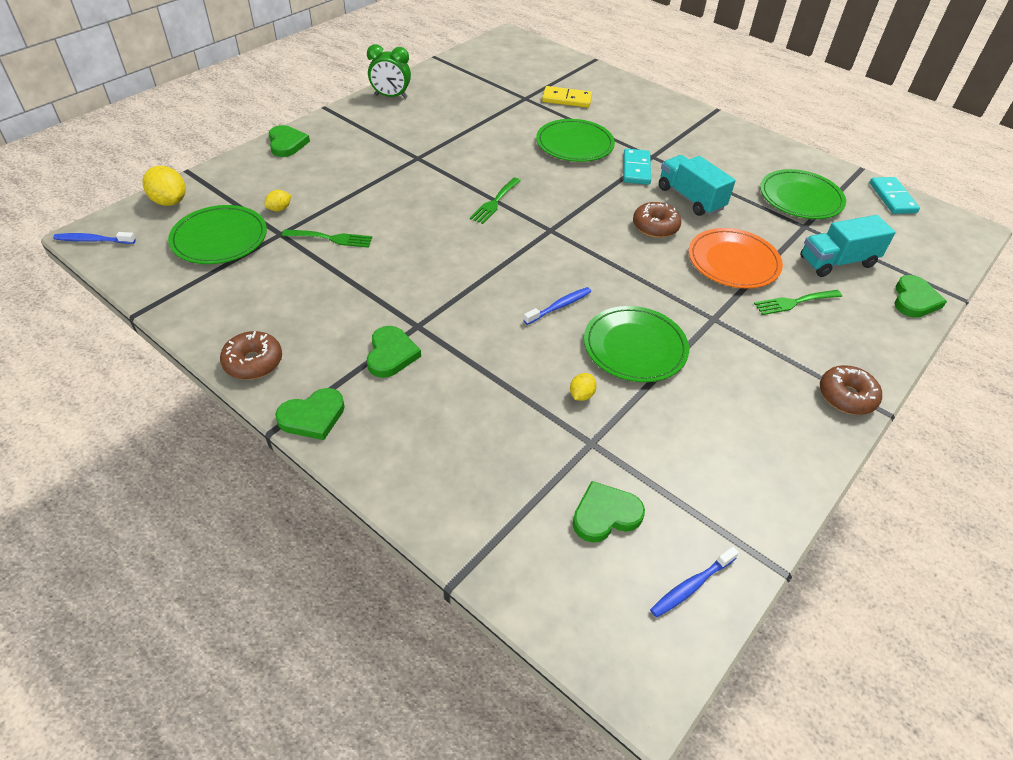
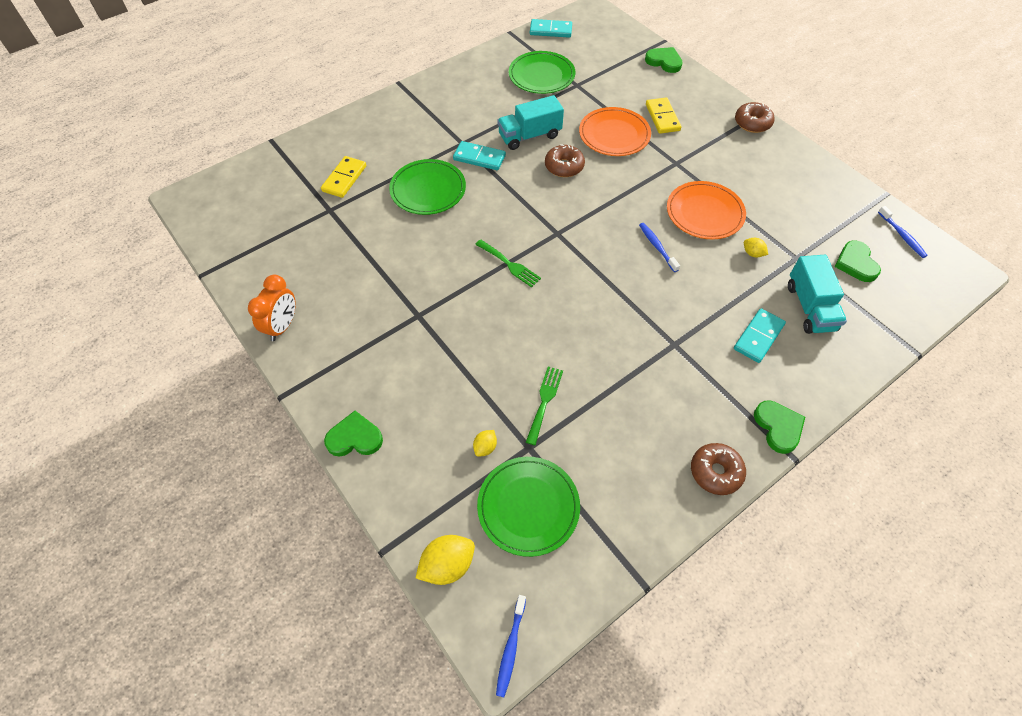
camera: 75 degrees left, 10 degrees up
yellow lemon [264,190,291,211] -> yellow lemon turned 60 degrees clockwise [473,430,497,457]
green clock [367,44,411,99] -> orange clock [248,275,296,341]
green heart [367,326,421,378] -> none
green plate [584,306,689,382] -> orange plate [667,181,746,240]
green fork [754,290,842,315] -> yellow domino [646,97,681,134]
turquoise truck [800,215,896,277] -> turquoise truck moved to [788,255,847,334]
none -> turquoise domino [734,308,786,363]

